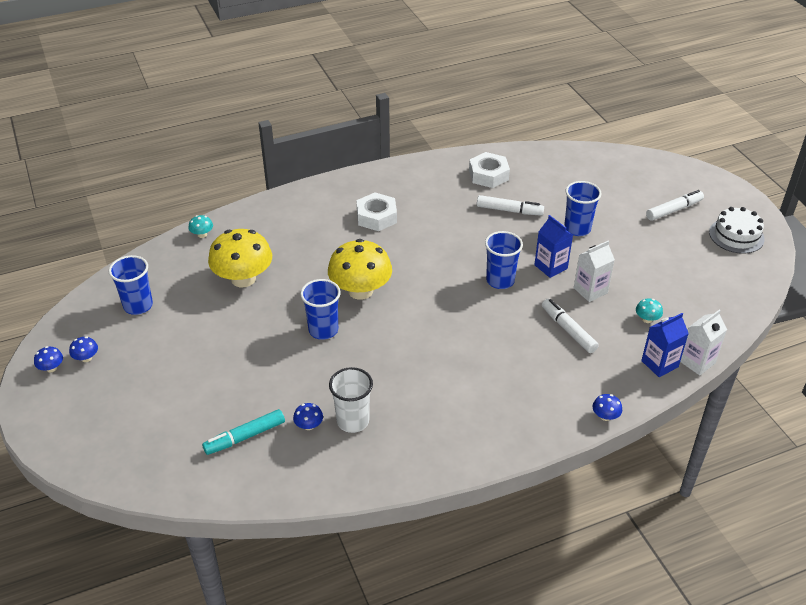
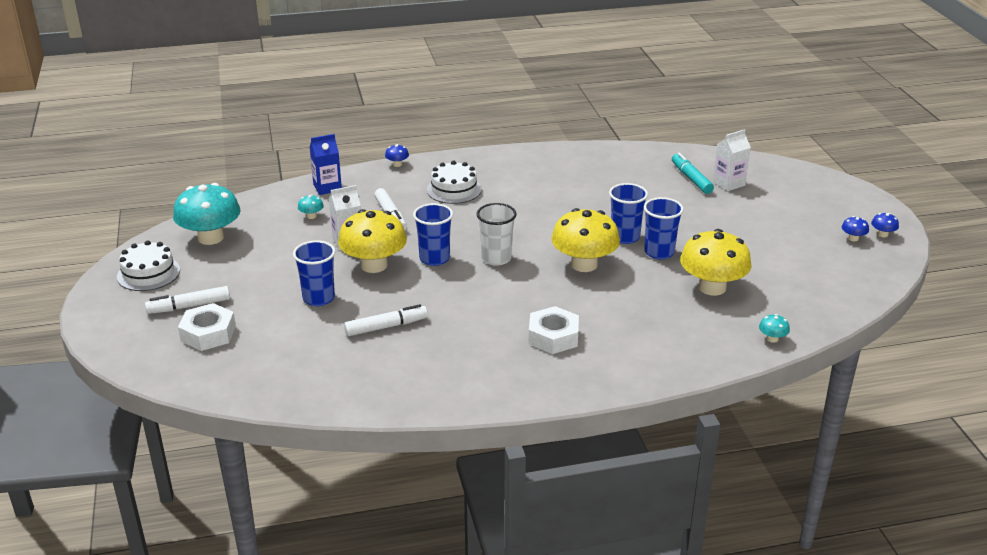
camera: 170 degrees left, 10 degrees down
blue cup [109,255,153,315] -> blue cup moved to [644,197,684,259]
turquoise marker [202,409,285,455] -> turquoise marker turned 90 degrees counterclockwise [672,153,714,194]
blue mushroom [293,403,323,430] -> none
white cup [329,367,373,433] -> white cup moved to [477,203,517,266]
white nut [469,152,510,188] -> white nut moved to [178,303,236,351]
white marker [477,195,544,216] -> white marker turned 135 degrees clockwise [344,304,428,336]
blue carton [534,215,573,278] -> yellow mushroom [338,209,407,273]
white carton [680,310,727,375] -> white carton moved to [713,129,751,191]
none -> turquoise mushroom [173,183,241,245]
none -> white cake [427,161,481,204]

